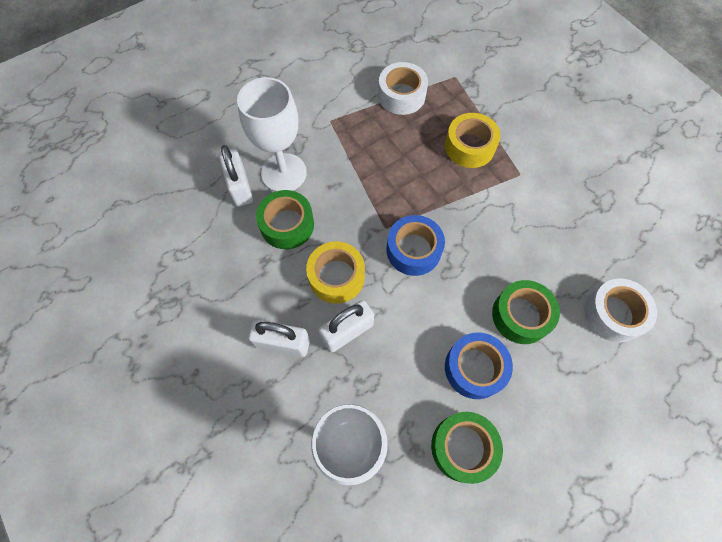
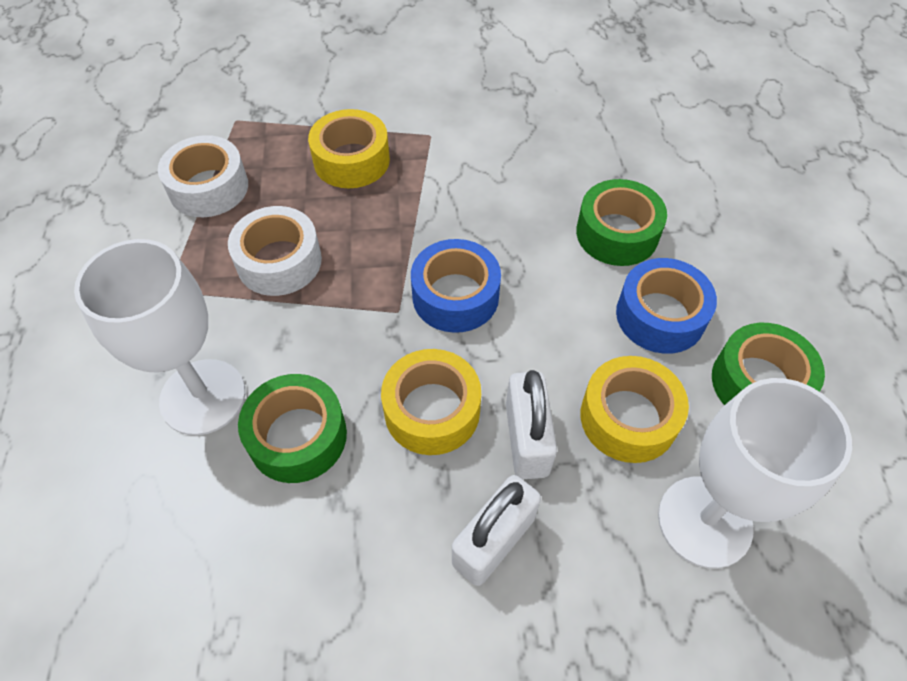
camera: 60 degrees left, 10 degrees down
white padlock [219,145,253,207] -> none
white tape [584,278,657,343] -> white tape moved to [228,206,322,296]
none -> yellow tape [581,356,689,463]

